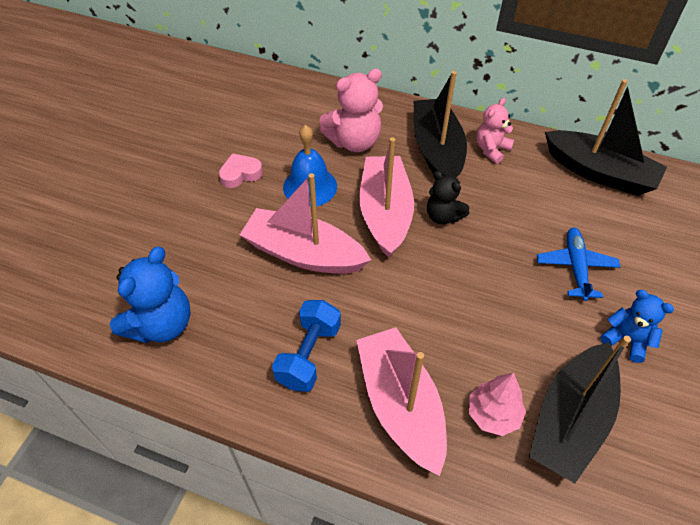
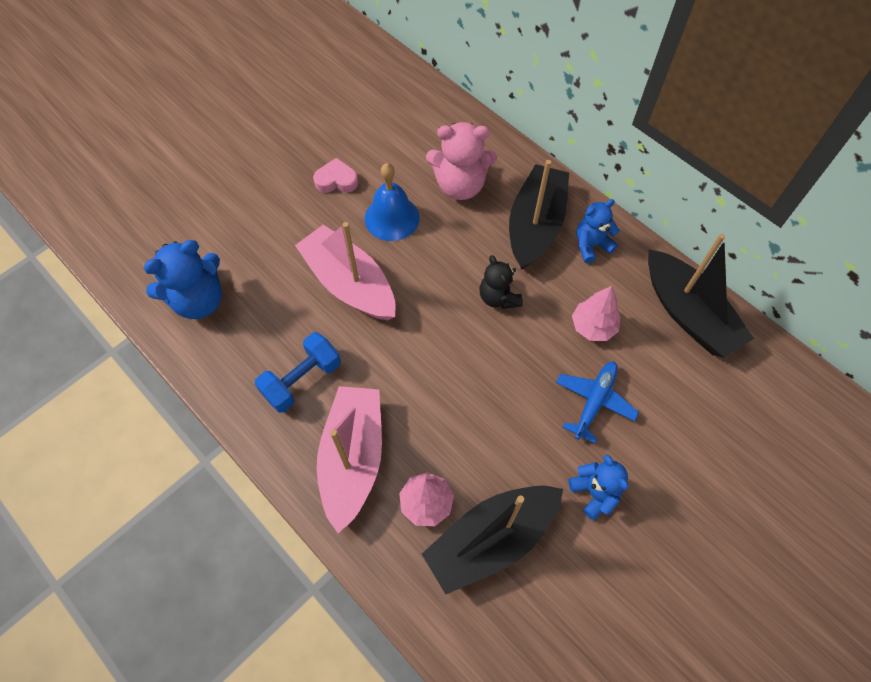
camera: 25 degrees right, 10 degrees up
pink boat [359,137,414,258] -> none
pink teddy bear [476,98,514,164] -> blue teddy bear [577,199,619,263]
none -> pink tree [572,286,620,341]

